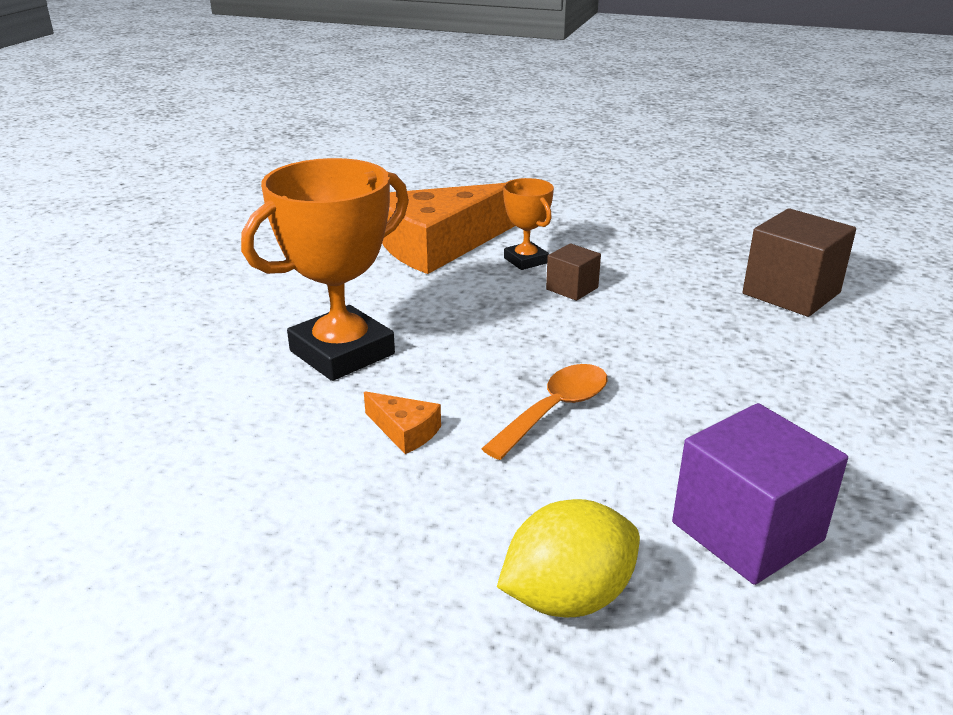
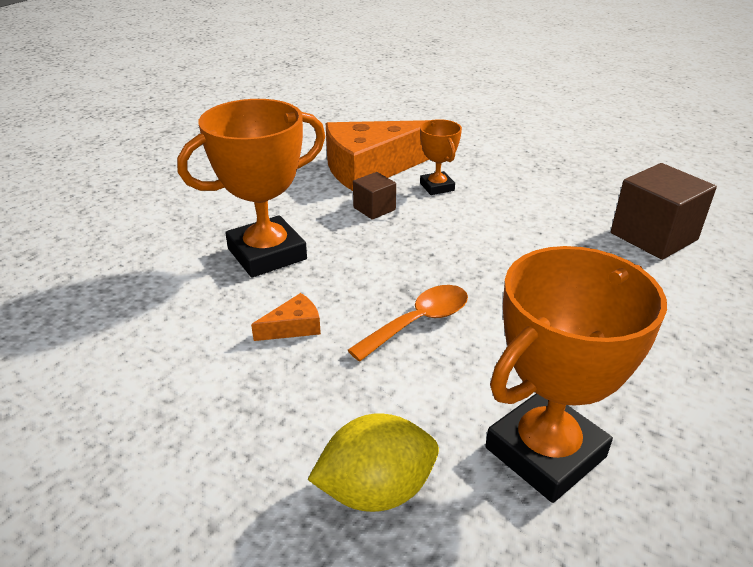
camera: 10 degrees right, 5 degrees up
orange cheese [364,391,441,454] -> orange cheese turned 75 degrees counterclockwise [251,293,321,341]
brown cube [546,243,601,301] -> brown cube moved to [353,172,396,220]
purple cube [672,403,848,585] -> orange trophy [485,246,667,503]

